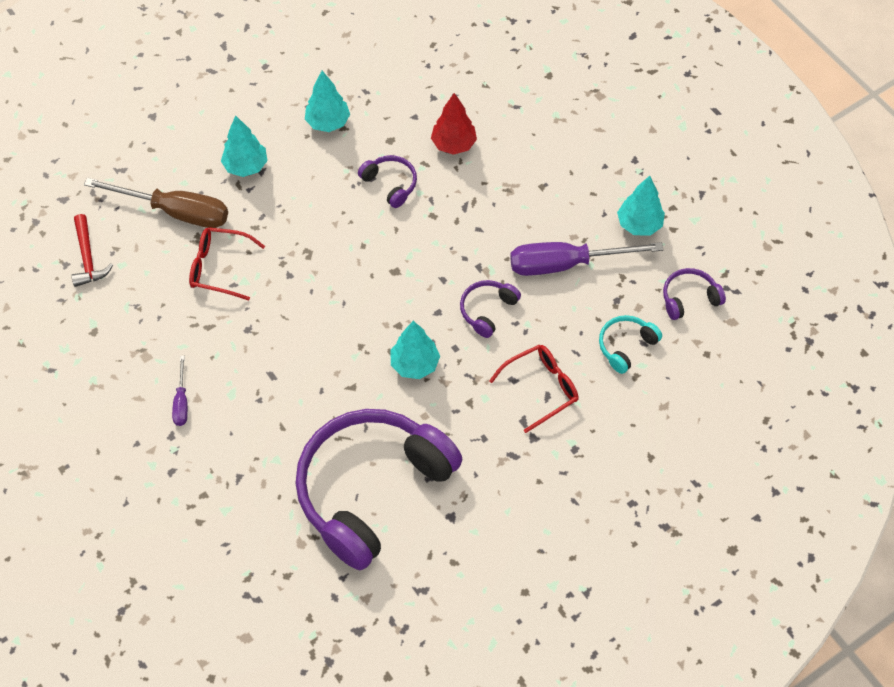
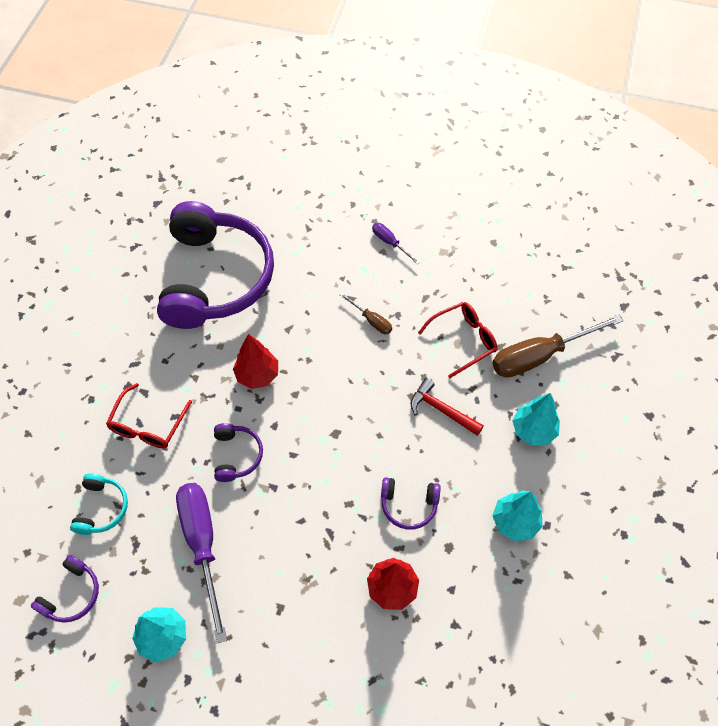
camera: 140 degrees right, 0 degrees up
red hammer [71,214,113,287] -> red hammer moved to [410,378,484,436]
turquoise tree [391,321,440,379] -> red tree [233,334,278,389]
purple screwdriver [510,242,664,276] -> purple screwdriver turned 60 degrees counterclockwise [176,483,227,643]
none -> brown screwdriver [339,292,392,334]

